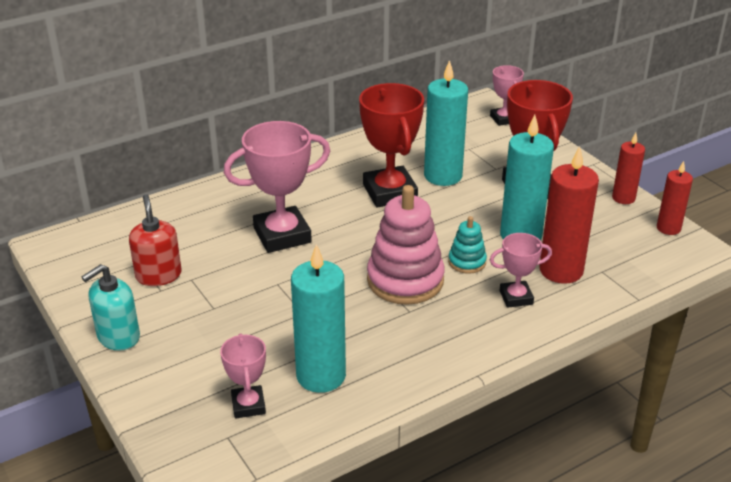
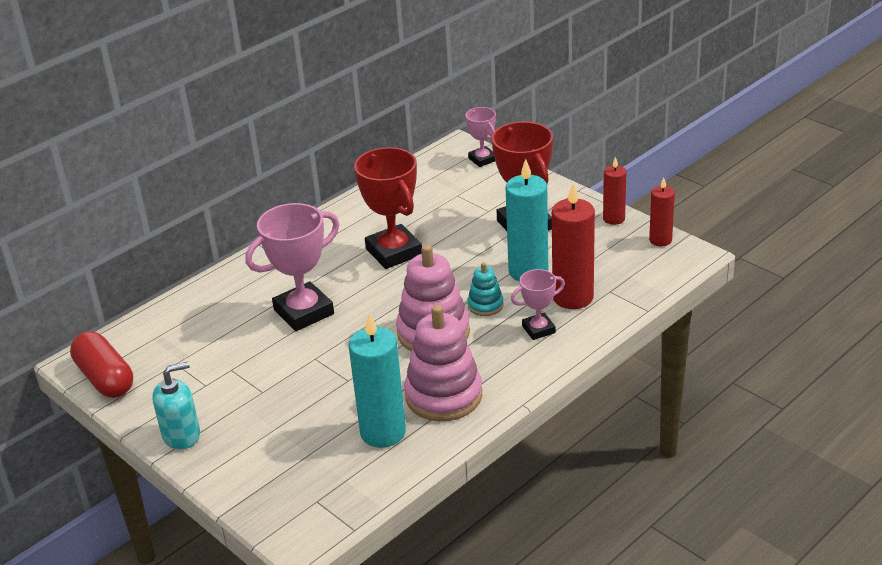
camera: 10 degrees left, 0 degrees up
turquoise soap dispenser [82,264,140,351] -> turquoise soap dispenser turned 150 degrees counterclockwise [152,362,200,450]
red soap dispenser [129,194,181,286] -> none
pink trophy [220,334,266,419] -> none
turquoise candle [424,60,468,186] -> none
none -> red capsule [70,332,133,398]
none -> pink stacking toy [404,305,482,421]

